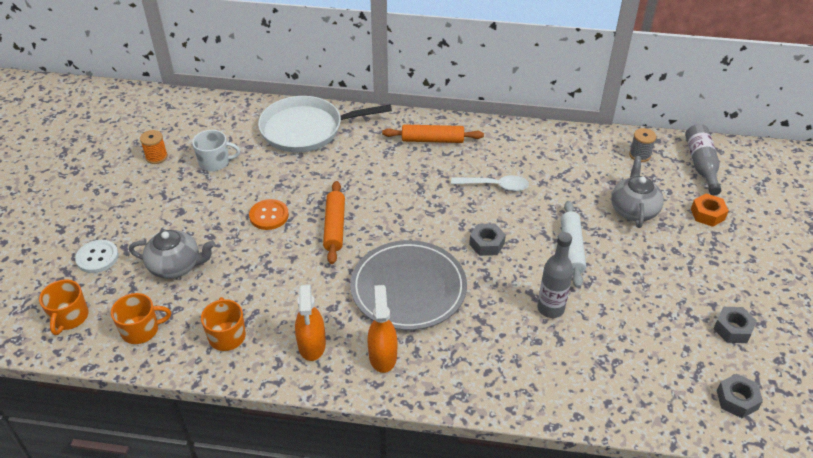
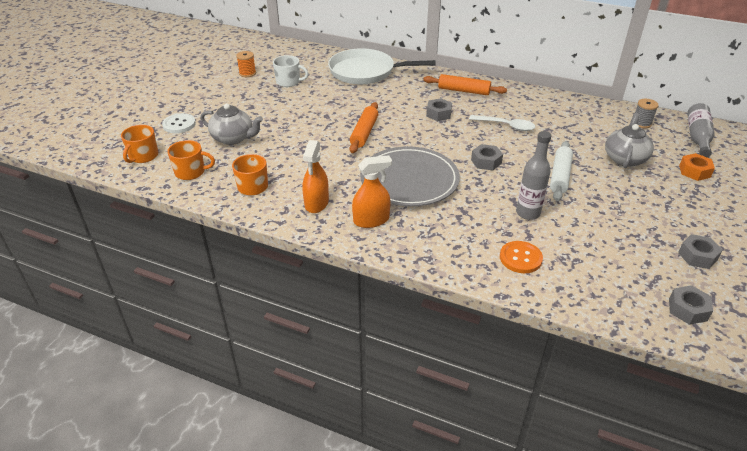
camera: 15 degrees right, 5 degrees down
orange button [249,199,289,230] -> orange button moved to [500,241,543,273]
orange spray bottle [368,285,397,373] -> orange spray bottle turned 60 degrees clockwise [352,155,392,228]
none -> grey nut [426,98,452,121]

